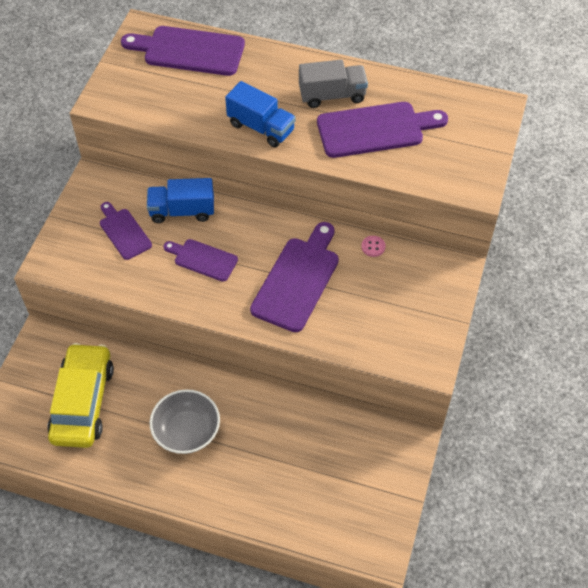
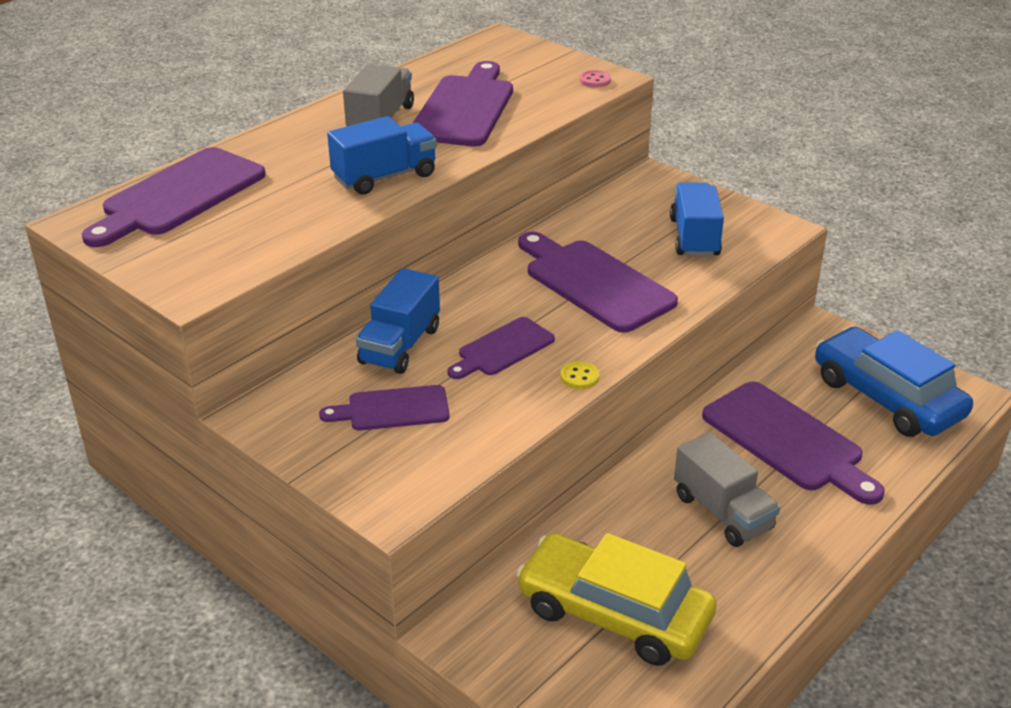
camera: 65 degrees left, 20 degrees down
grey bowl [150,389,220,454] -> grey truck [674,432,780,547]
pink button [361,236,386,257] -> pink button moved to [579,70,611,87]
none -> yellow button [560,361,600,389]
none -> blue truck [670,182,724,257]
none -> purple cutting board [702,382,885,505]
none -> blue car [815,327,973,437]

